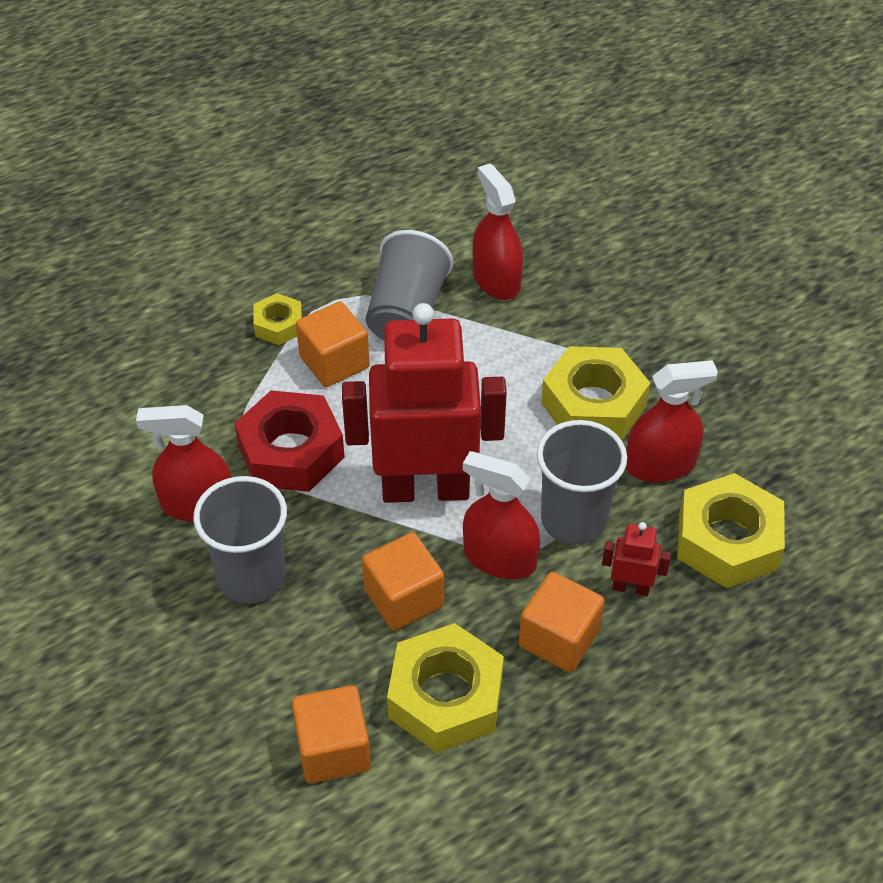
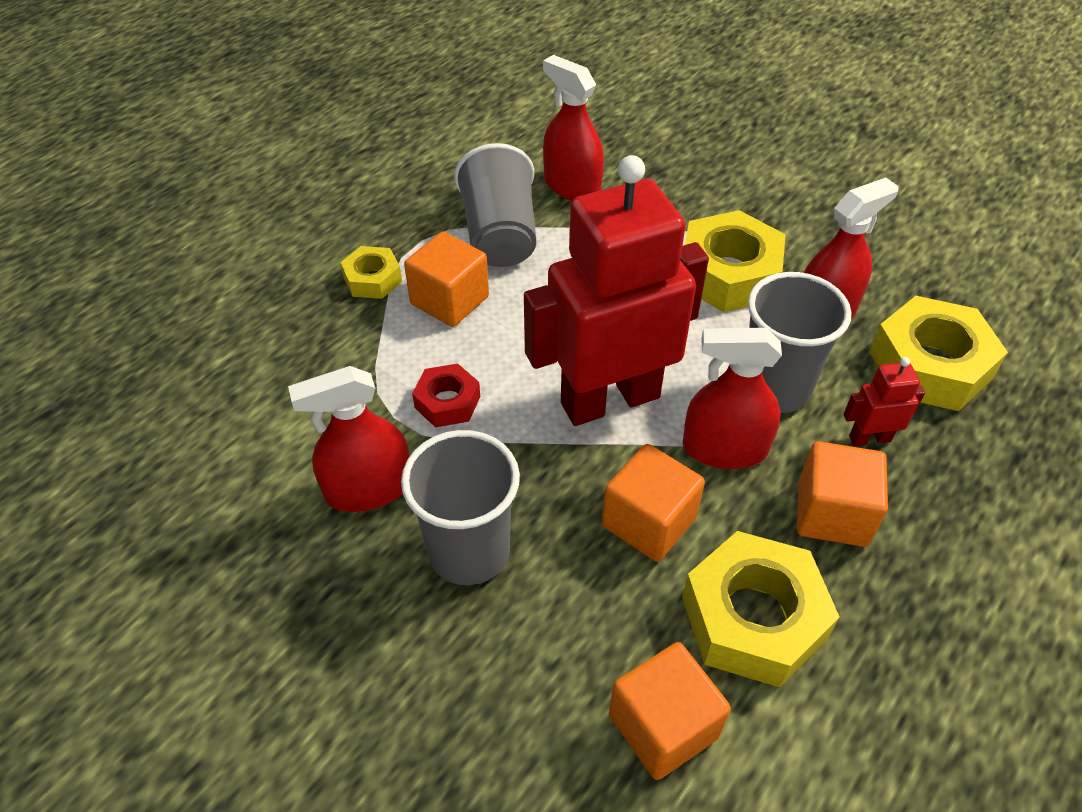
camera: 20 degrees left, 0 degrees up
red nut [234,390,345,492] -> red nut [412,363,480,427], size x0.54

